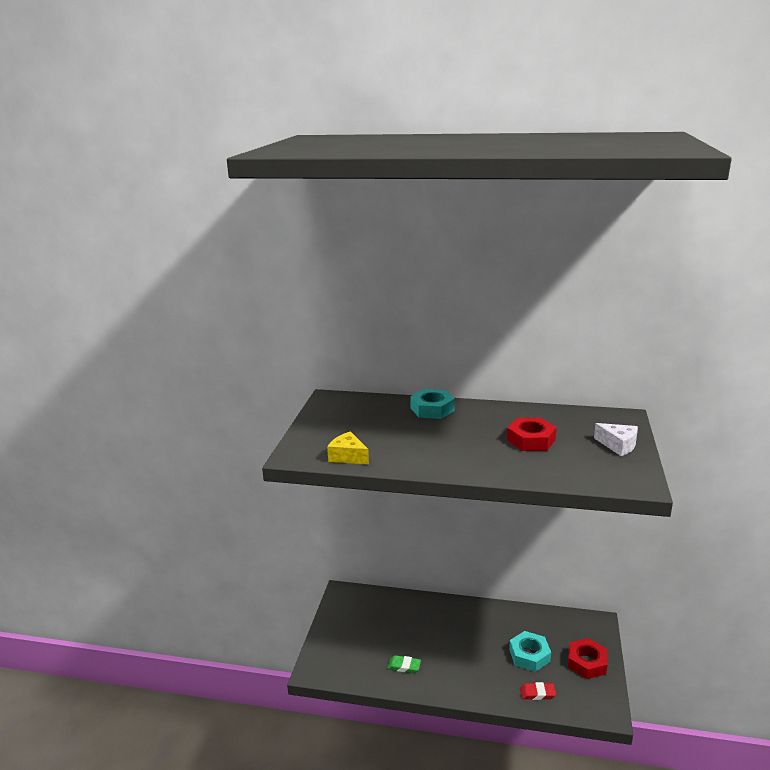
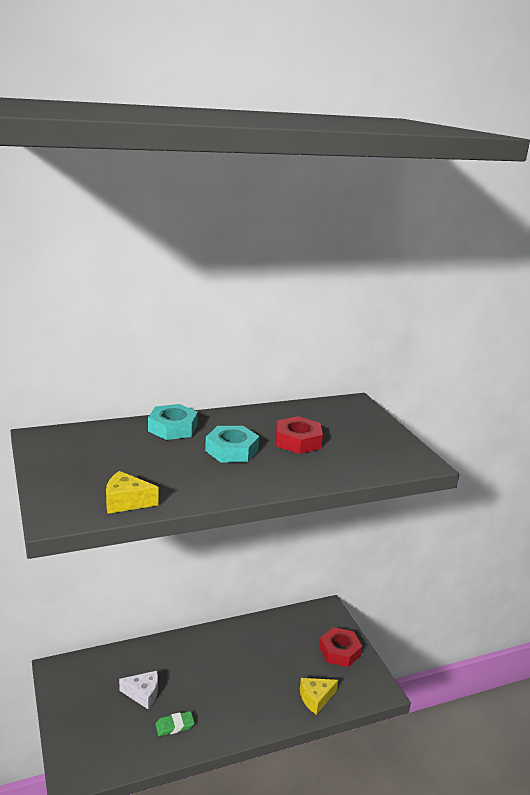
camera: 35 degrees left, 0 degrees up
turquoise nut [509,631,551,672] -> turquoise nut moved to [205,426,259,463]
red eraser [520,682,556,700] -> yellow cheese [300,678,338,715]
white cheese [594,423,638,456] -> white cheese moved to [119,671,158,709]

